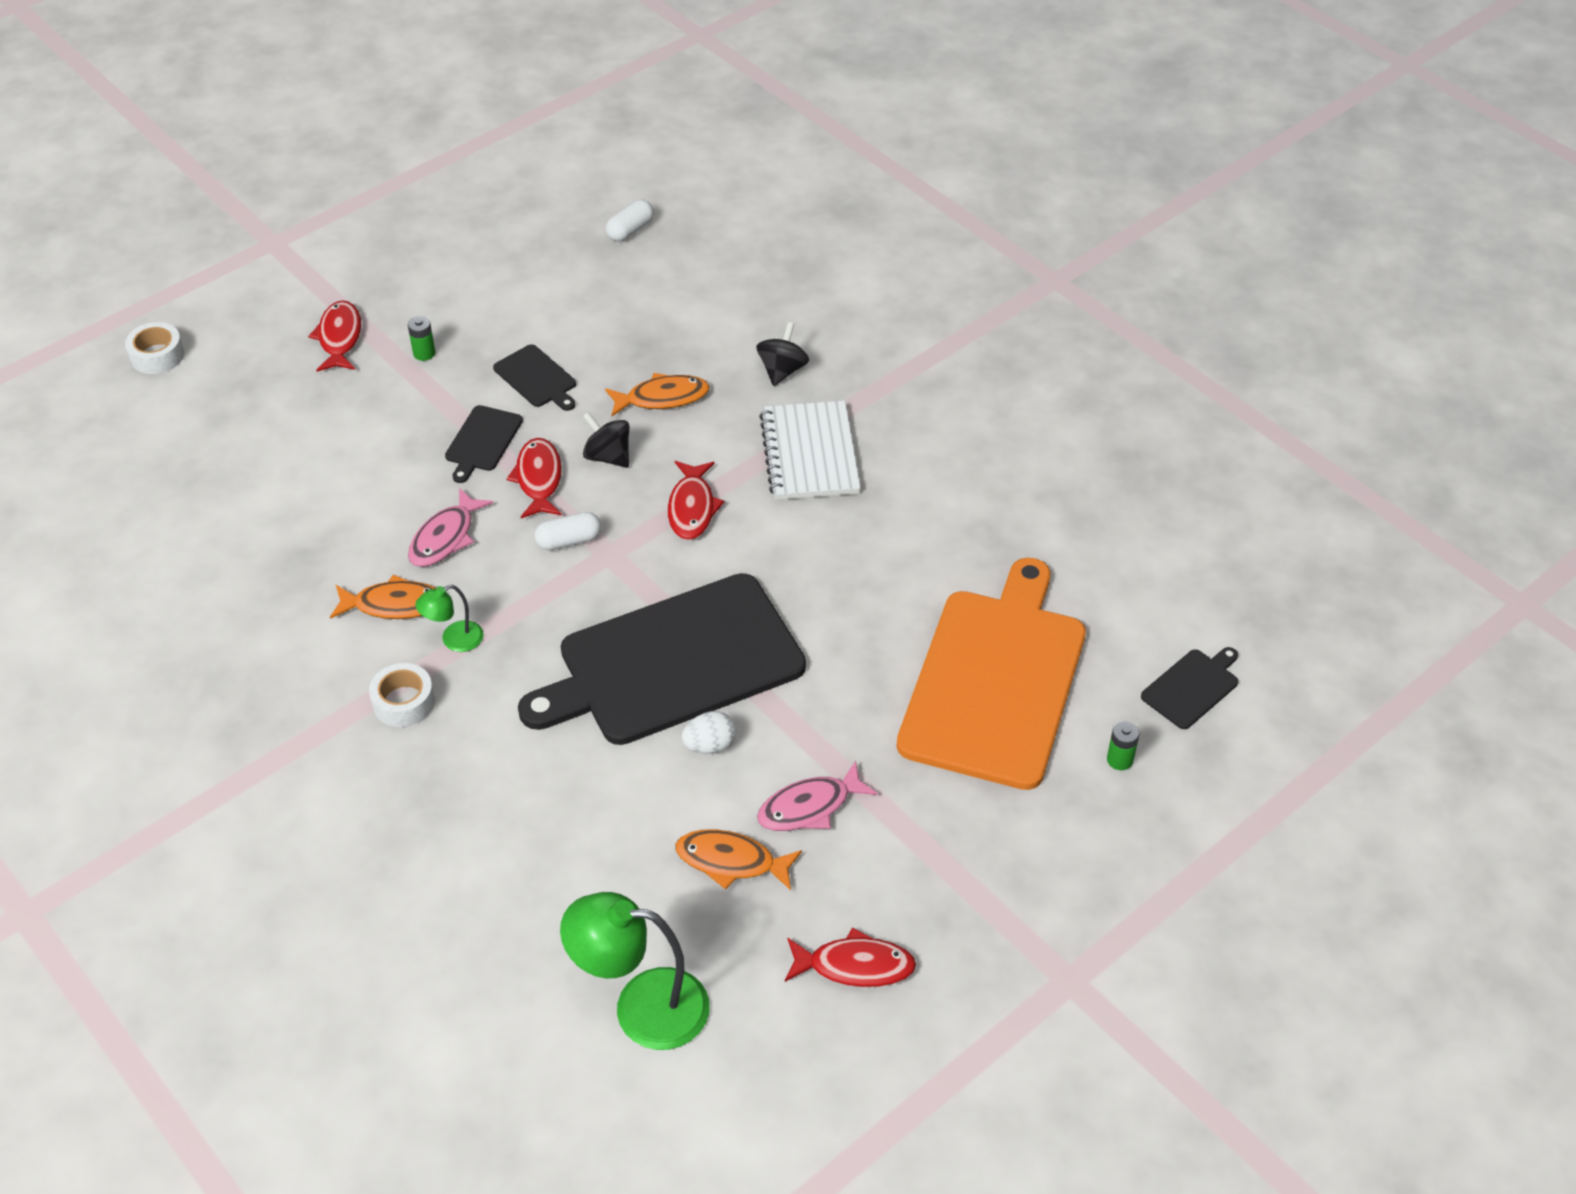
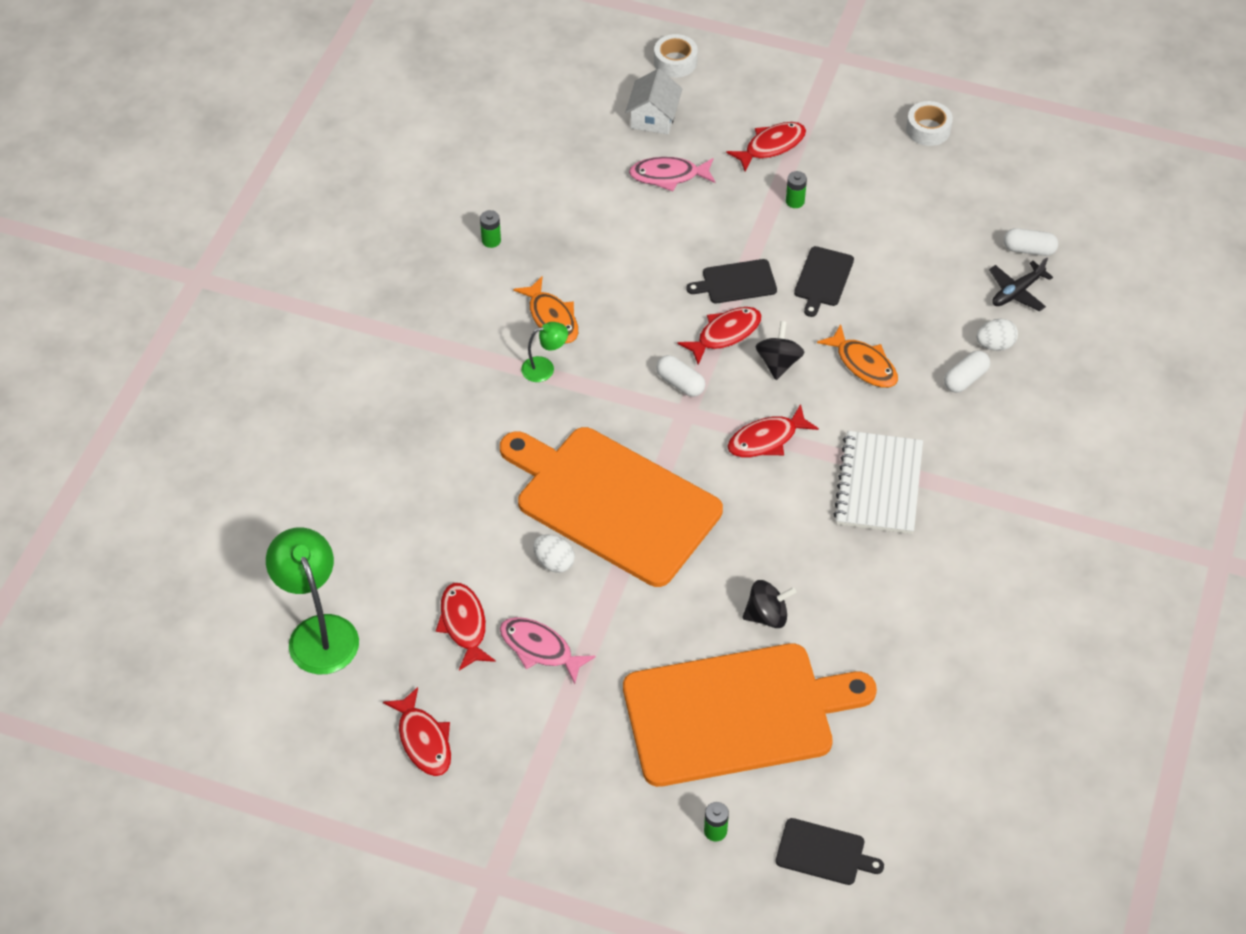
camera: 60 degrees right, 5 degrees up
white tape [369,663,435,727] -> white tape moved to [906,101,953,146]
pink fish [408,488,493,567] -> pink fish moved to [629,157,716,191]
green lamp [415,585,484,652] -> green lamp turned 135 degrees clockwise [521,322,568,382]
black cutting board [518,573,806,745] -> orange cutting board [500,427,723,587]
orange fish [675,829,802,890] -> red fish [436,583,496,670]
black spinning top [756,322,809,386] -> black spinning top moved to [742,580,796,628]
white notebook [759,401,861,500] -> white notebook turned 45 degrees counterclockwise [834,431,923,534]
none -> green battery [480,210,501,248]
none -> white house [625,69,683,134]
none -> white capsule [944,350,990,393]
none -> white egg [976,319,1018,351]
none -> black plane [989,257,1053,311]

